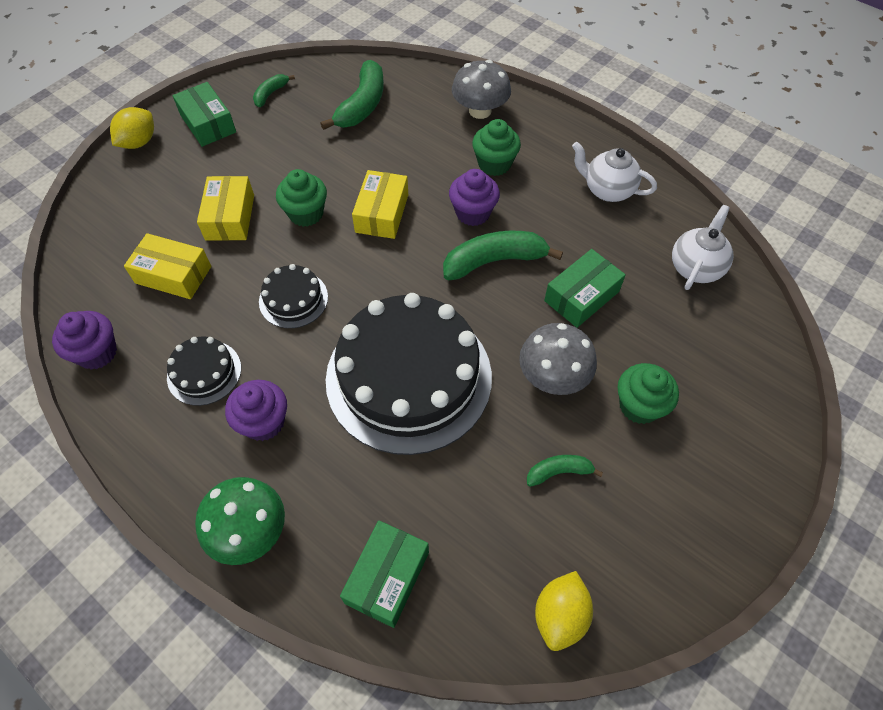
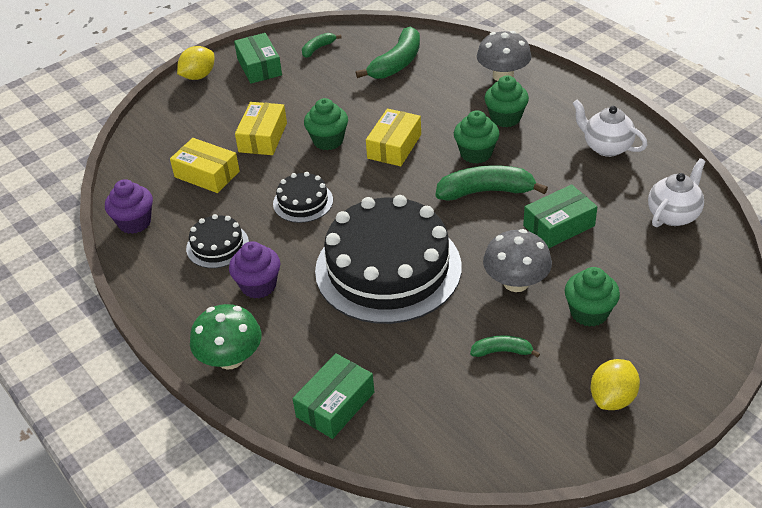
camera: 15 degrees right, 15 degrees down
purple cupcake [449,169,500,226] -> green cupcake [454,110,499,164]
yellow lemon [535,571,593,651] -> yellow lemon moved to [590,359,640,410]

